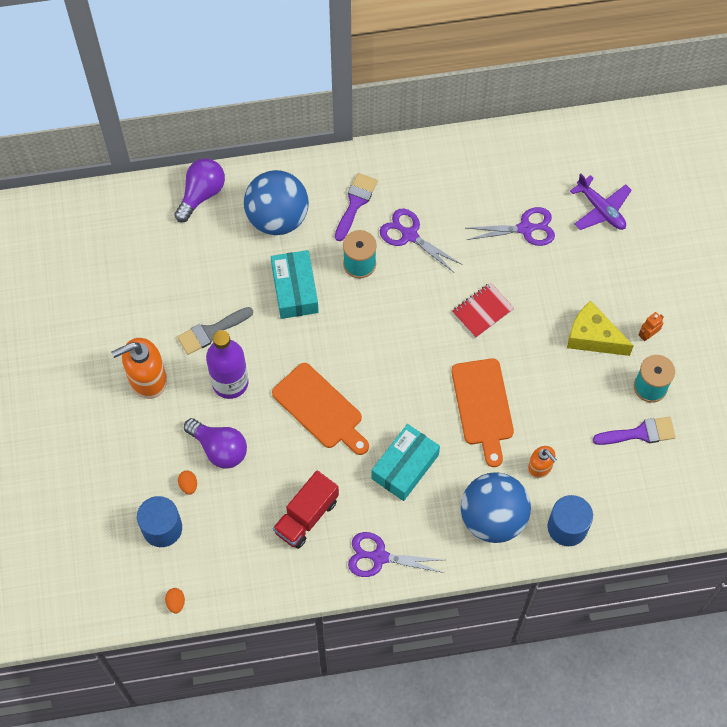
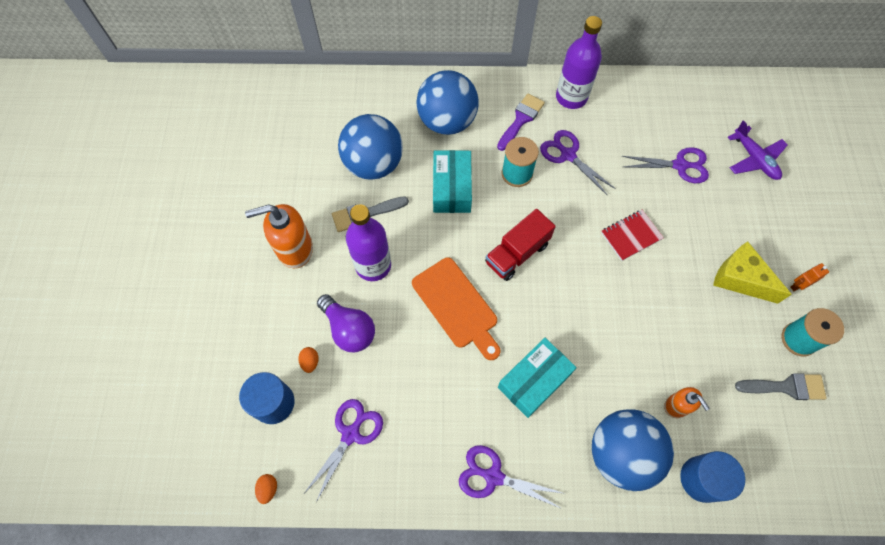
camera: 10 degrees right, 0 degrees up
purple light bulb [174,158,225,222] -> none
red truck [273,471,339,549] -> red truck moved to [485,209,556,281]
orange cutting board [451,358,514,467] -> none
purple brush [593,417,676,445] -> grey brush [735,373,826,400]
none -> purple scissors [305,399,383,502]
none -> blue ball [338,114,403,180]
none -> purple bottle [556,16,602,109]

